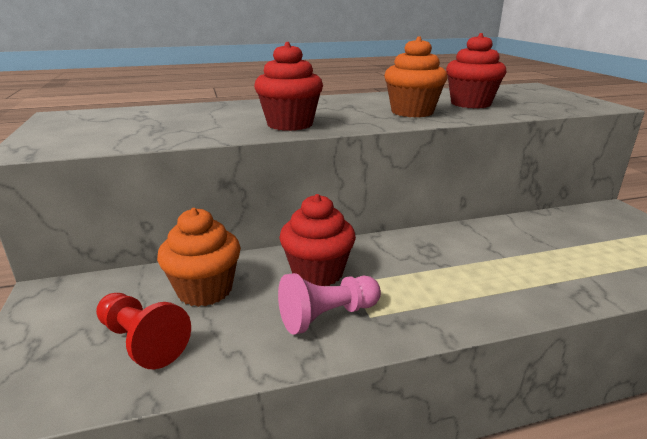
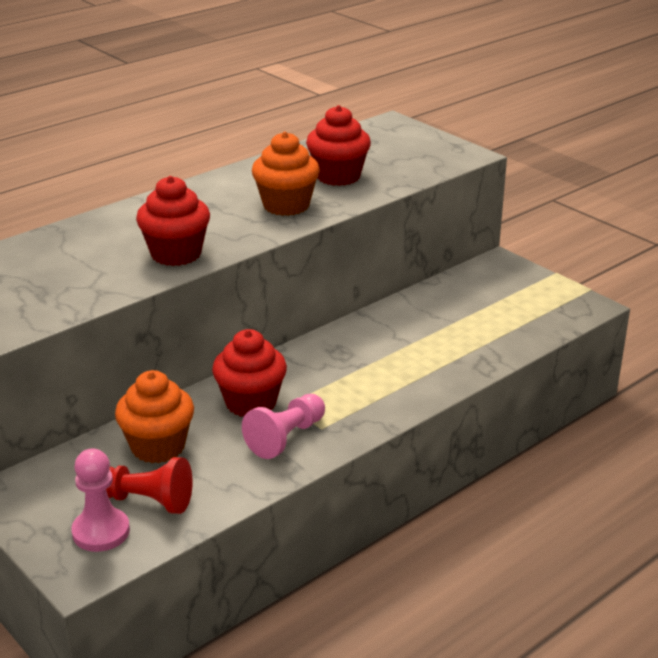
camera: 25 degrees left, 5 degrees up
none -> pink pawn [71,449,130,552]

